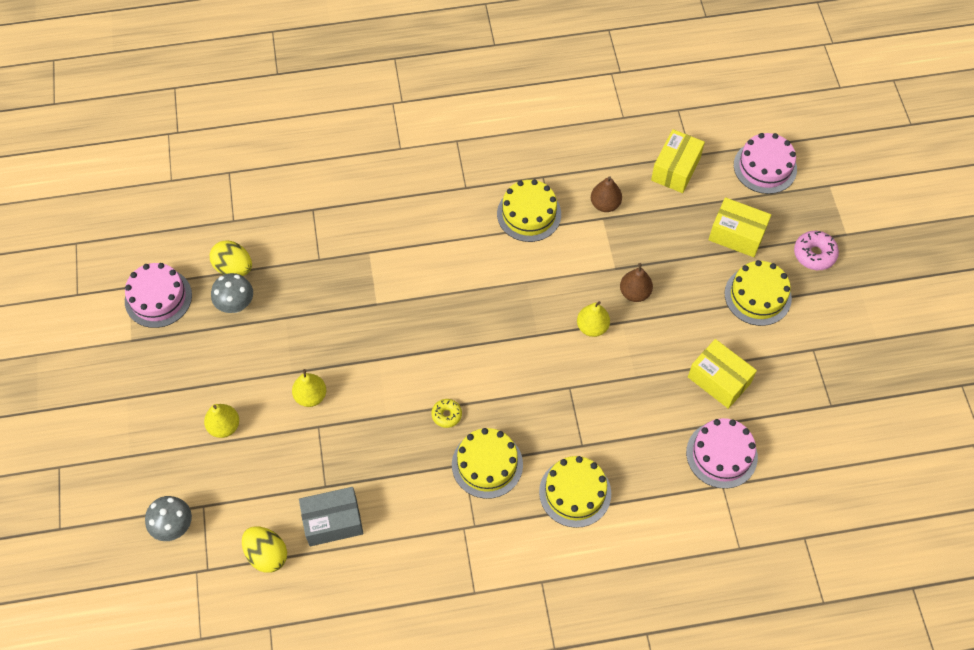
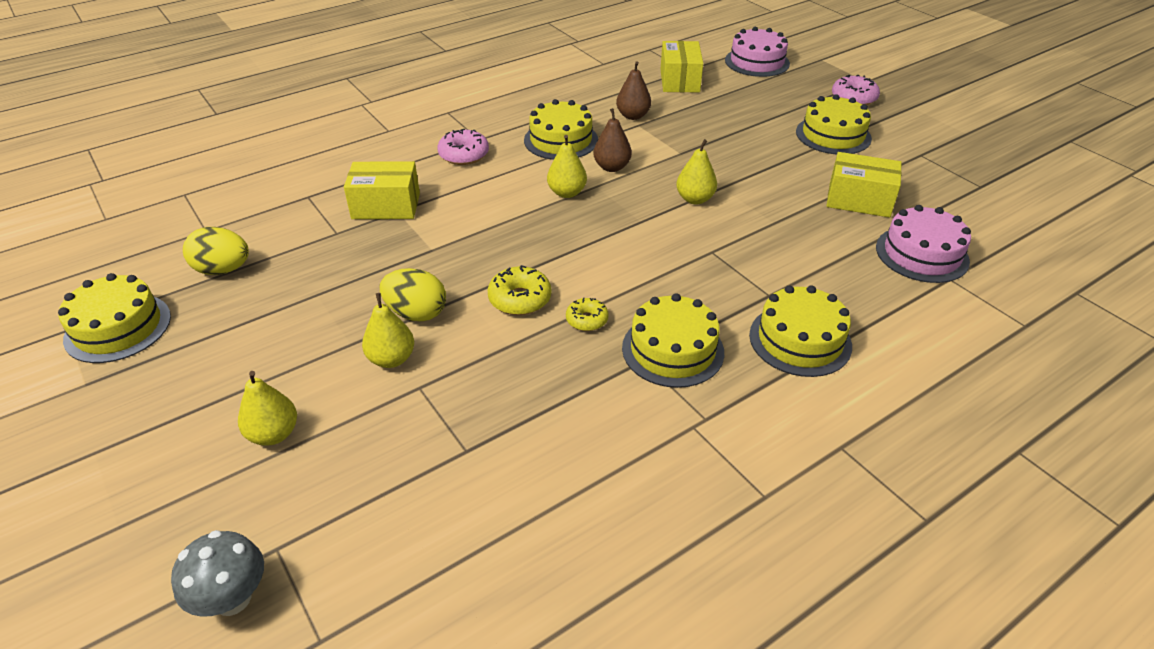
camera: 25 degrees left, 20 degrees down
pink cake [125,263,192,328] -> yellow cake [58,273,171,363]
grey mushroom [211,273,253,313] -> none
yellow egg [242,526,287,573] -> yellow egg moved to [380,268,446,321]
grey box [299,487,363,546] -> none
brown pear [620,263,653,302] -> brown pear moved to [593,108,632,172]
yellow box [708,197,771,257] -> yellow box moved to [344,161,420,219]
none -> pink donut [437,129,489,165]
none -> yellow donut [487,265,551,315]
none -> yellow pear [547,135,587,198]

